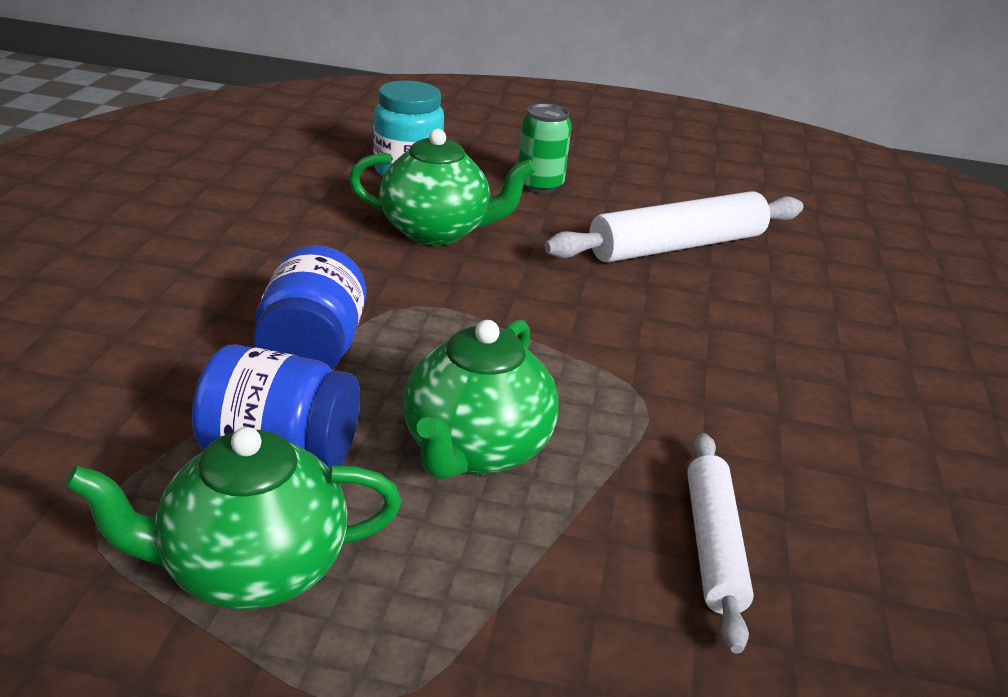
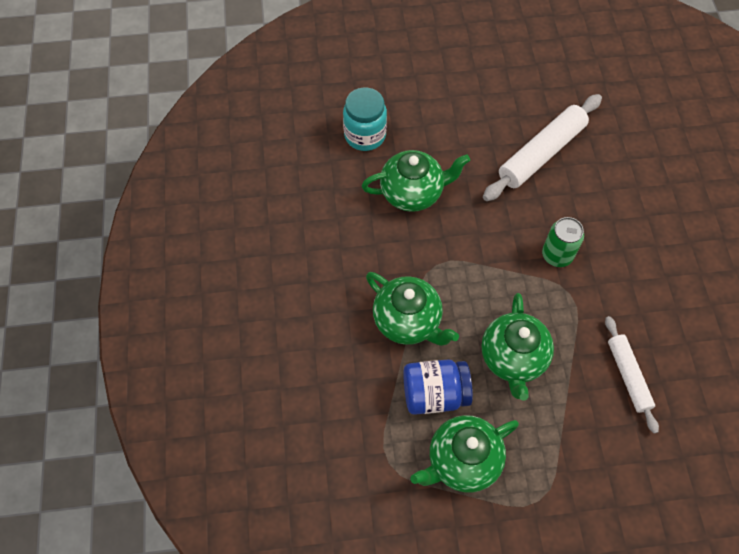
camera: 15 degrees left, 30 degrees up
blue jar [254,245,366,370] -> green teapot [366,272,459,346]
green can [518,103,572,194] -> green can moved to [542,217,584,267]

